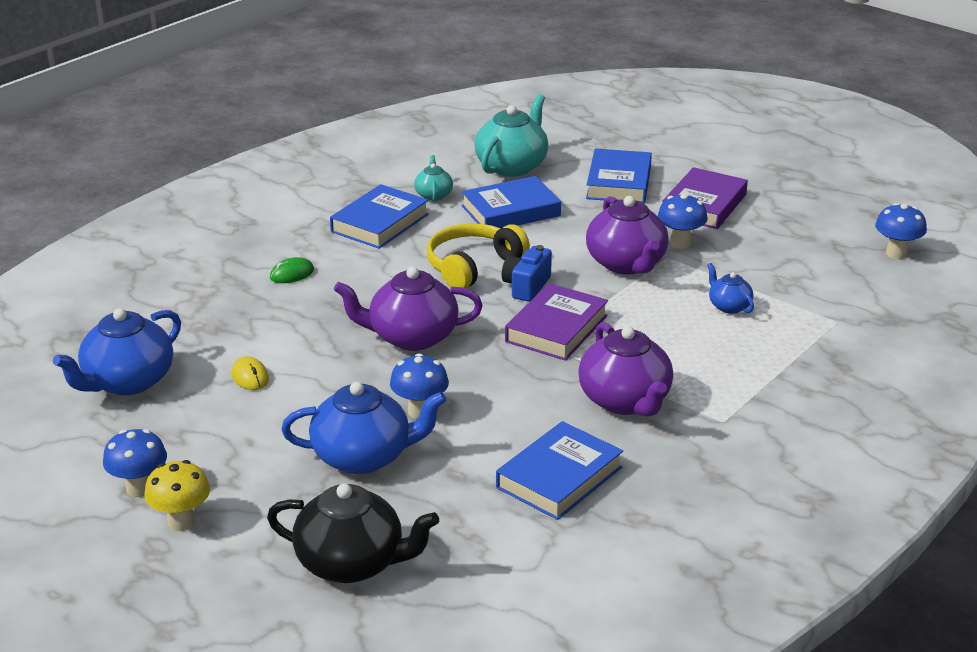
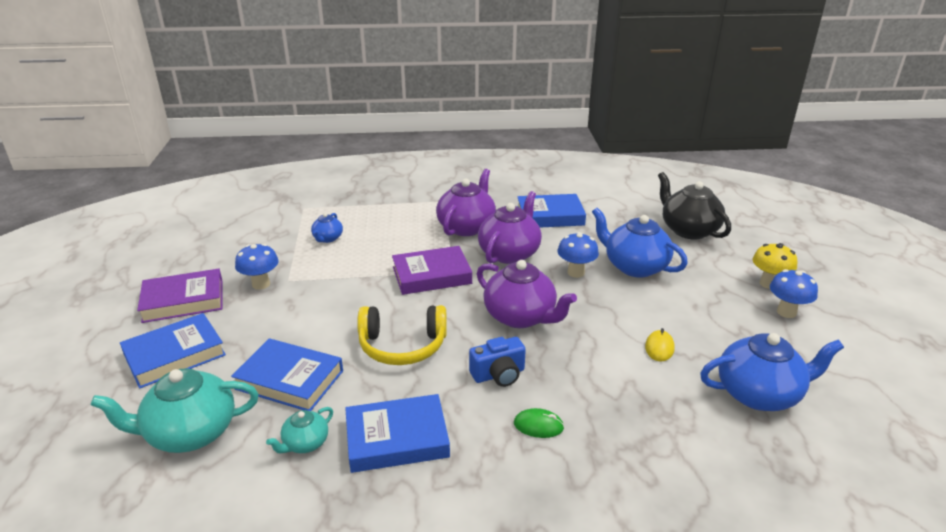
camera: 135 degrees left, 0 degrees up
blue camera [502,245,552,302] -> blue camera moved to [469,337,526,387]
purple teapot [586,196,669,274] -> purple teapot moved to [478,191,542,264]
blue mushroom [875,203,927,259] -> none

